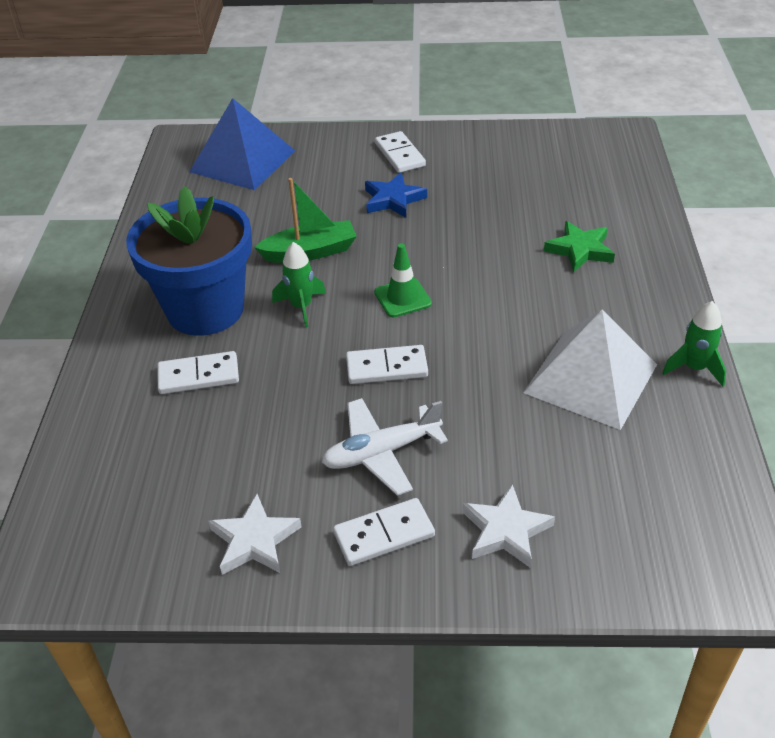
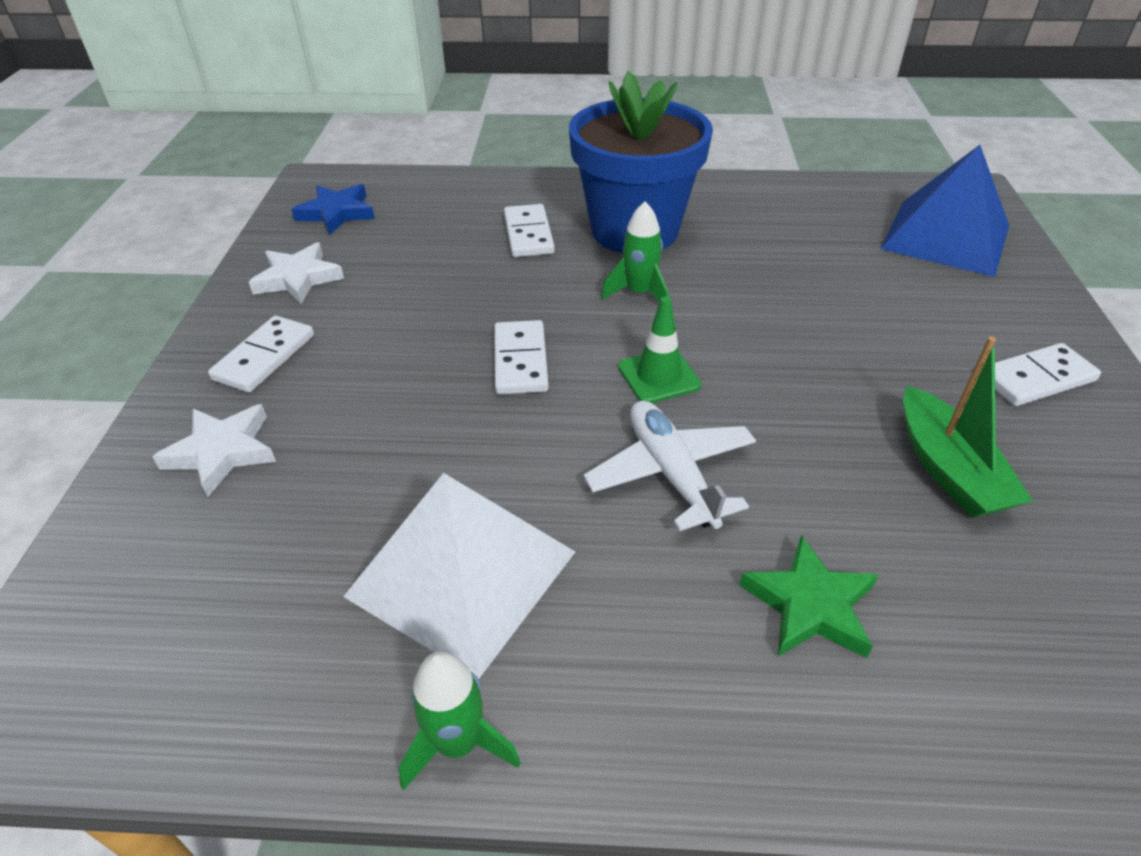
camera: 90 degrees right, 0 degrees up
green boat [254,178,357,263] -> green boat moved to [903,336,1033,518]
white plane [322,398,448,496] -> white plane moved to [584,400,756,531]
white domino [333,498,435,566] -> white domino turned 45 degrees clockwise [208,316,314,393]
blue star [365,173,427,218] -> blue star moved to [291,184,375,235]

